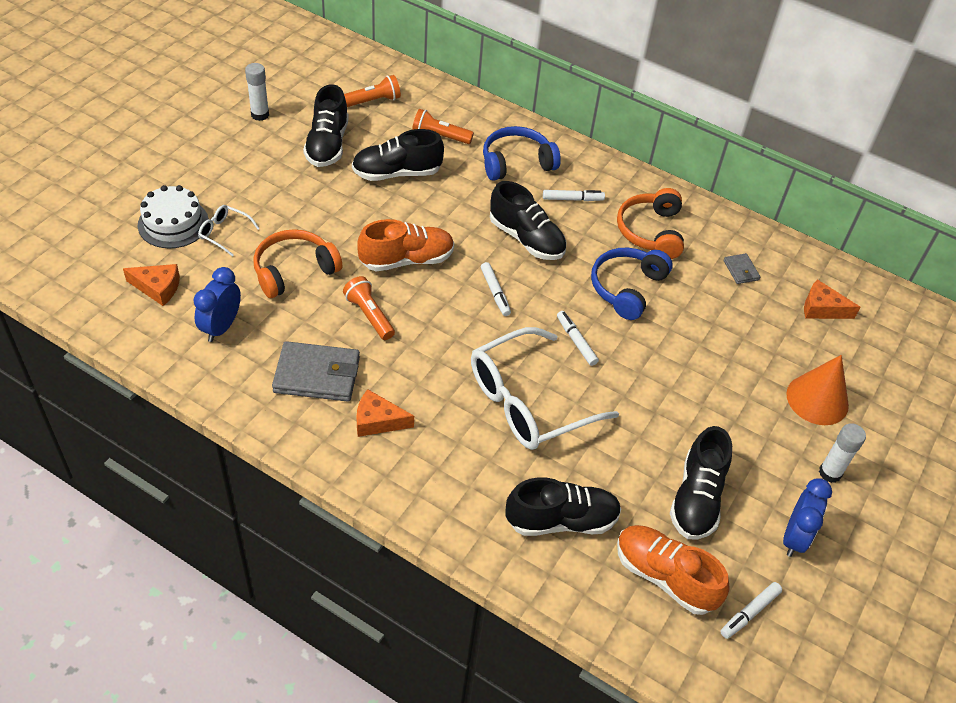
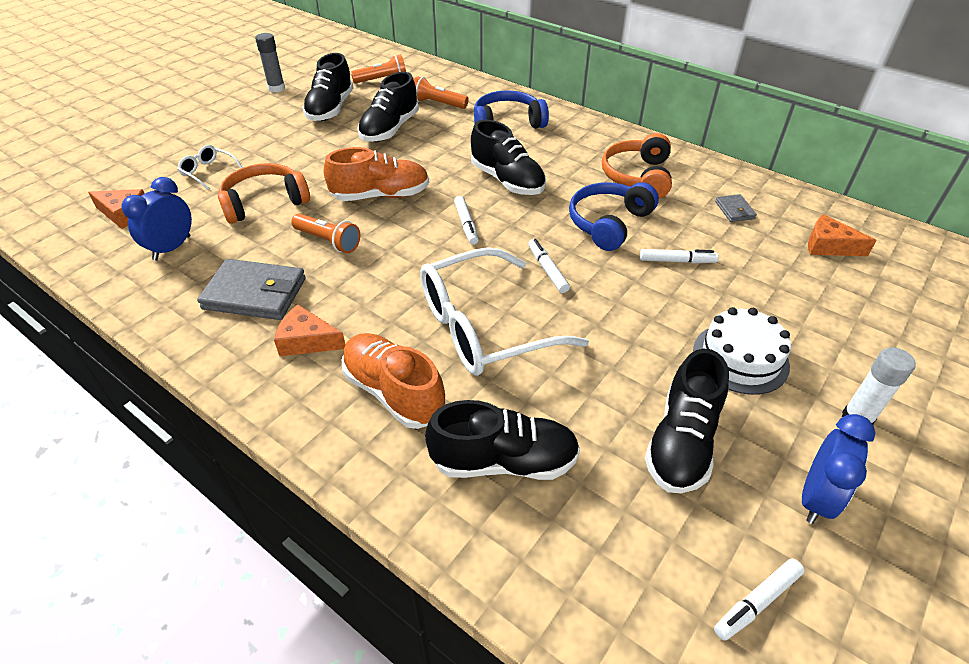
camera: 10 degrees right, 5 degrees down
white cake [138,185,209,248] -> white cake moved to [693,307,791,395]
white glue stick [245,63,269,121] -> grey glue stick [255,33,285,93]
orange flashlight [343,276,395,340] -> orange flashlight turned 150 degrees clockwise [291,213,360,253]
black shoe [352,129,444,181] -> black shoe turned 60 degrees counterclockwise [358,72,419,142]
white marker [543,190,605,201] -> white marker moved to [640,249,719,263]
orange shoe [617,525,730,615] -> orange shoe moved to [342,333,446,429]
orange cone [786,355,849,425] -> none

